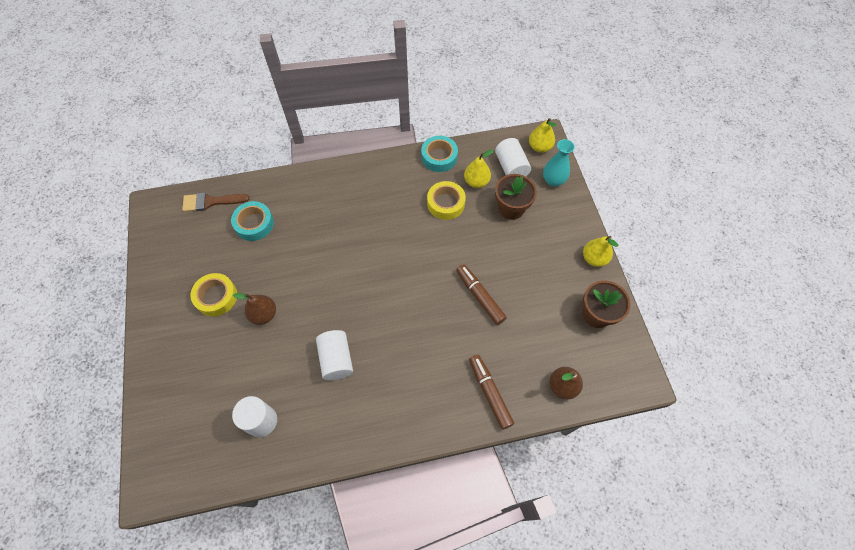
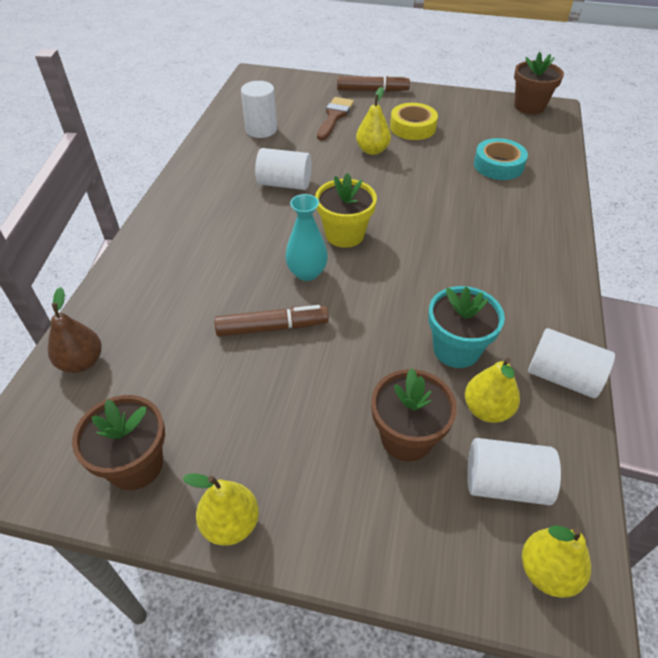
camera: 115 degrees right, 15 degrees down
brown brush [182,193,250,212] -> brown brush moved to [317,97,354,140]
brown pear [233,293,276,325] -> yellow pear [356,87,391,155]
turquoise tape [421,136,458,172] -> white cylinder [528,328,615,398]
yellow tape [427,181,466,220] -> turquoise flower pot [428,286,505,368]
brown marker [469,355,514,430] -> brown marker moved to [337,75,410,92]
turquoise vase [543,139,575,187] -> turquoise vase moved to [285,194,328,281]
none -> yellow flower pot [315,173,377,248]
none -> brown flower pot [514,52,564,114]

